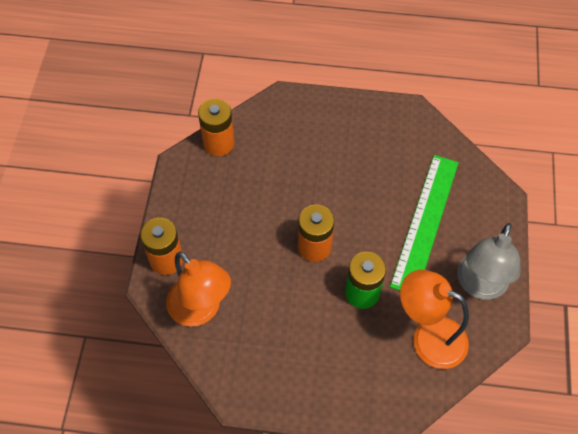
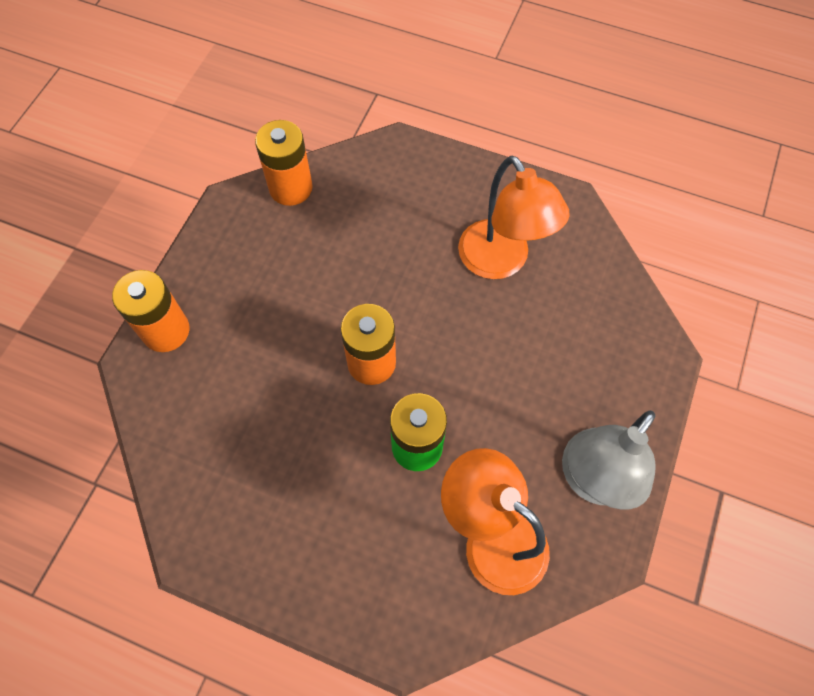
camera: 15 degrees right, 5 degrees up
orange lamp [166,251,231,327] -> orange lamp moved to [458,156,570,279]
green ruler [390,155,459,290] -> none

